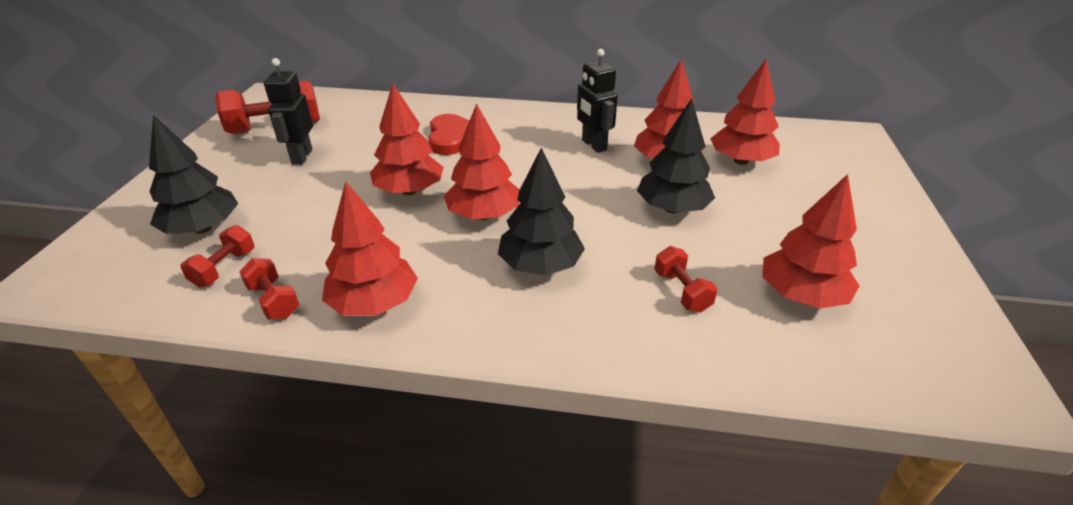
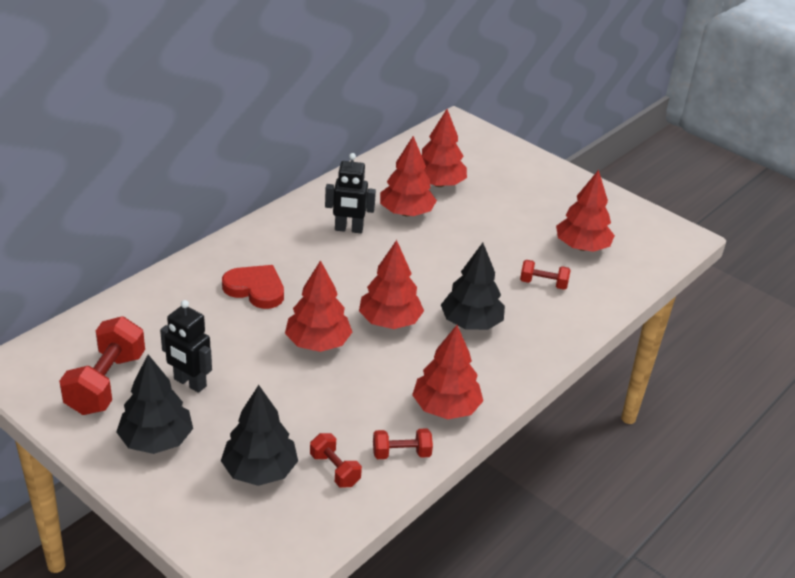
camera: 60 degrees left, 0 degrees up
black tree [637,98,715,213] -> black tree moved to [116,355,193,454]

